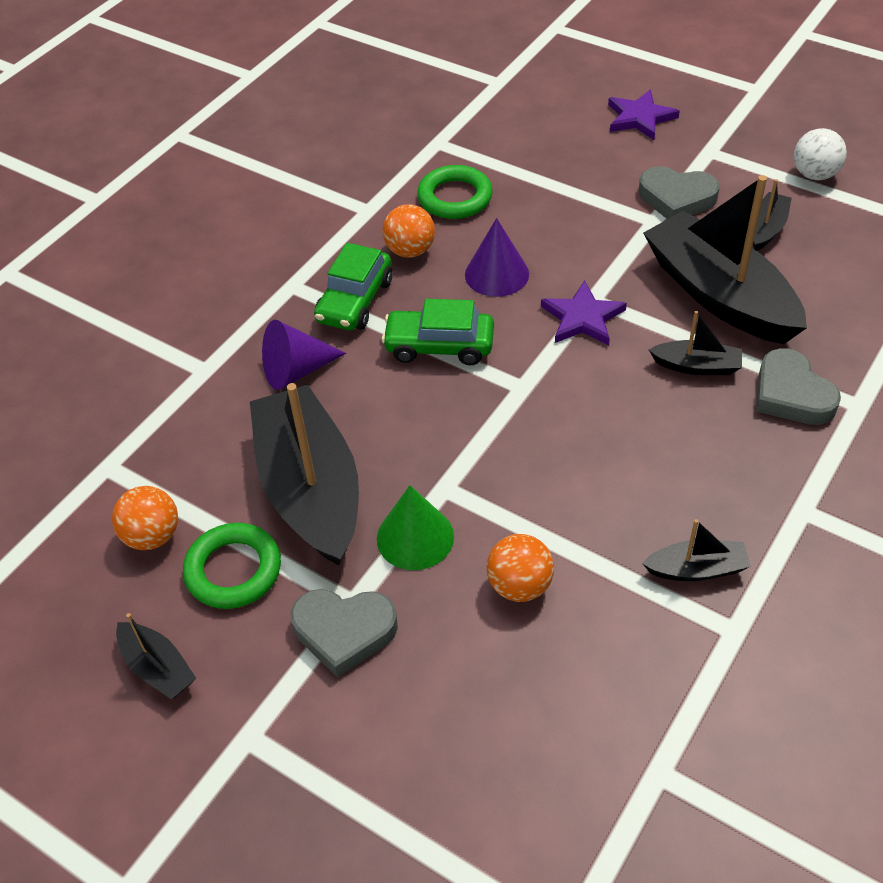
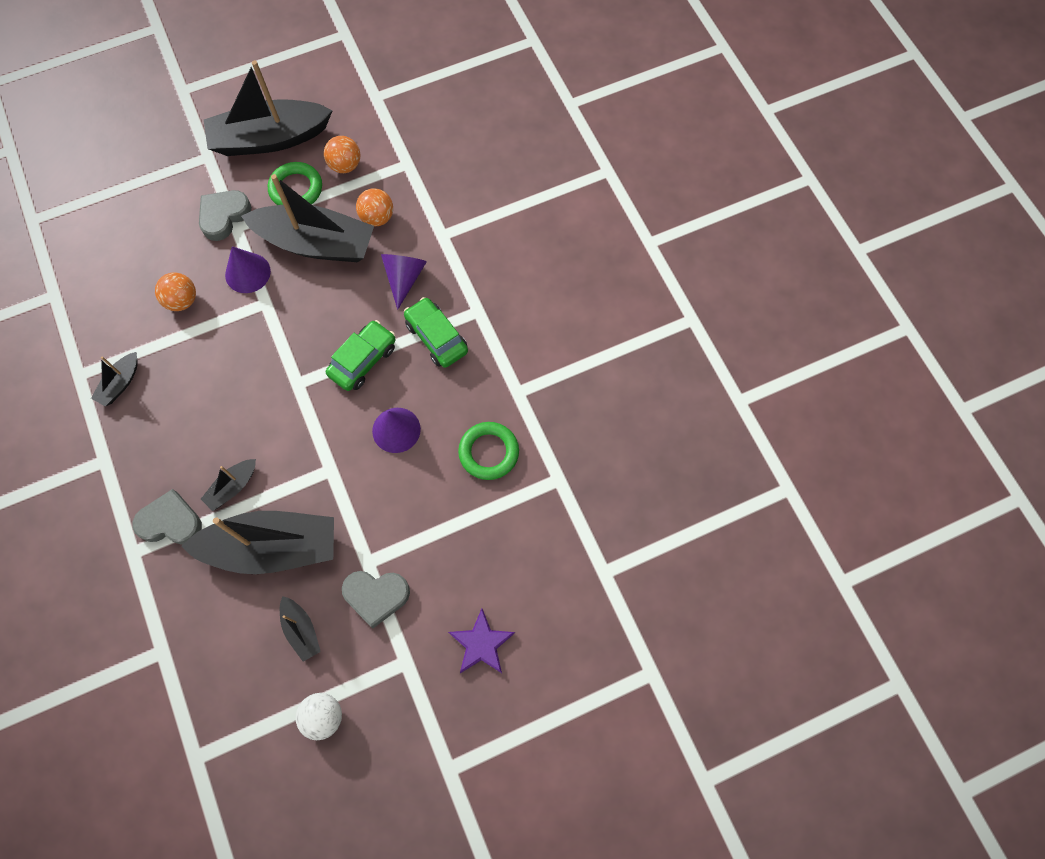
camera: 120 degrees right, 20 degrees up
black boat [116,613,196,699] -> black boat [204,60,333,156], size x2.24
green cone [377,485,454,570] -> purple cone [225,246,271,293]
orange ball [382,204,435,258] -> orange ball moved to [356,188,393,226]
purple star [541,280,627,345] -> none
grey heart [639,166,720,219] -> grey heart turned 135 degrees counterclockwise [342,571,410,628]

